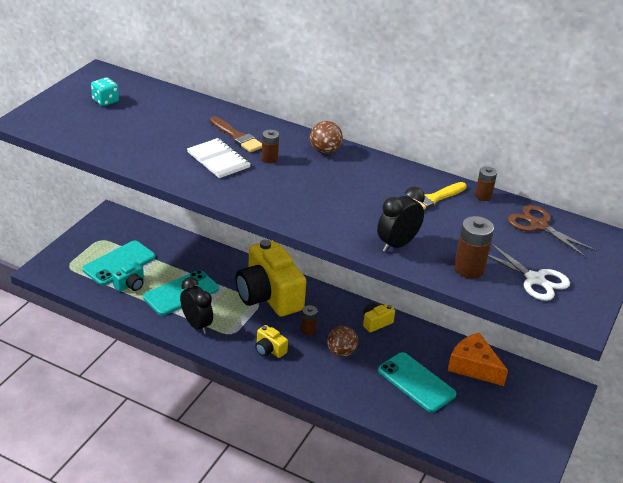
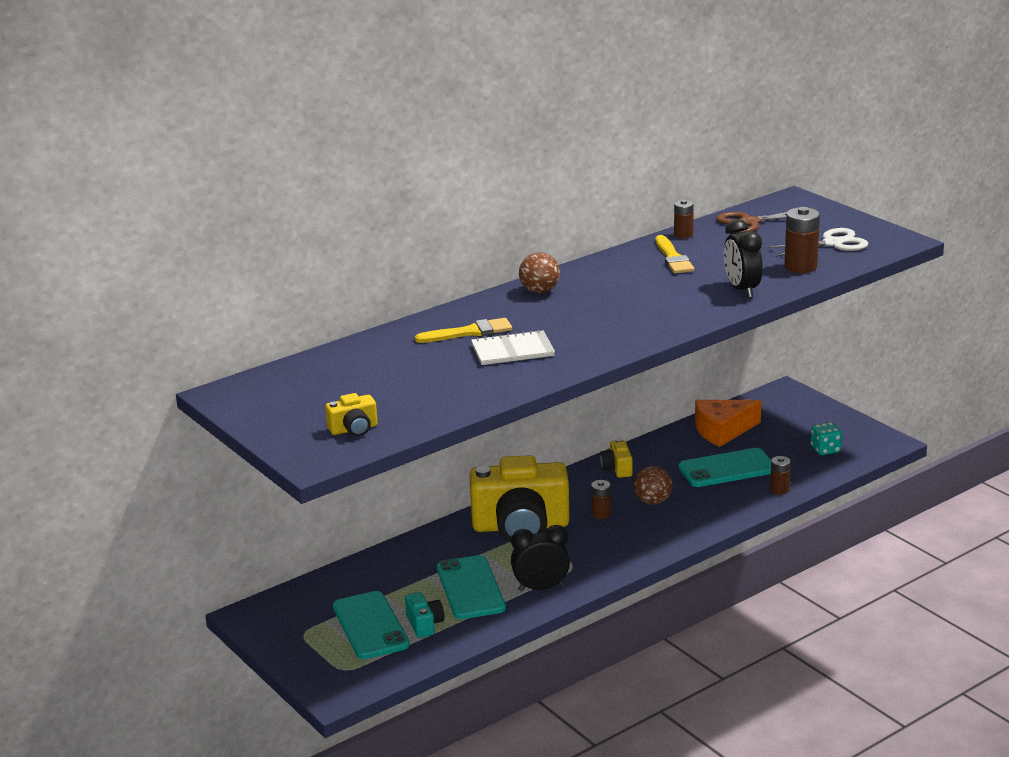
camera: 60 degrees left, 10 degrees down
turquoise dice [91,77,119,106] -> turquoise dice moved to [811,422,842,455]
brown brush [210,116,262,153] -> yellow brush [415,318,512,343]
yellow camera [255,325,288,358] -> yellow camera moved to [325,393,378,437]
brown battery [261,130,279,163] -> brown battery moved to [770,456,791,495]

